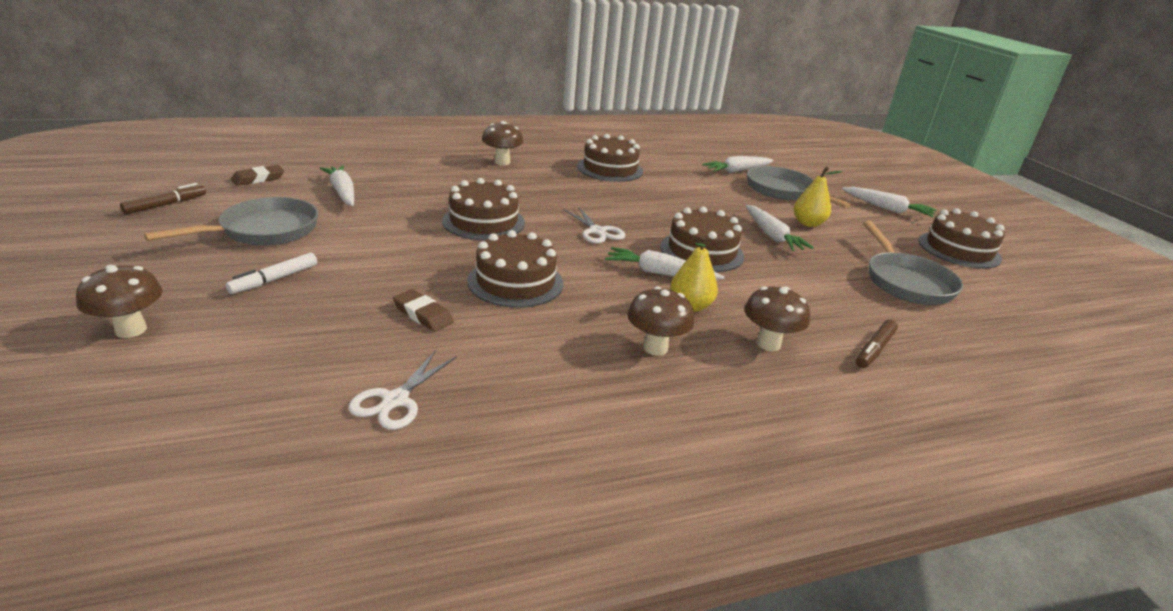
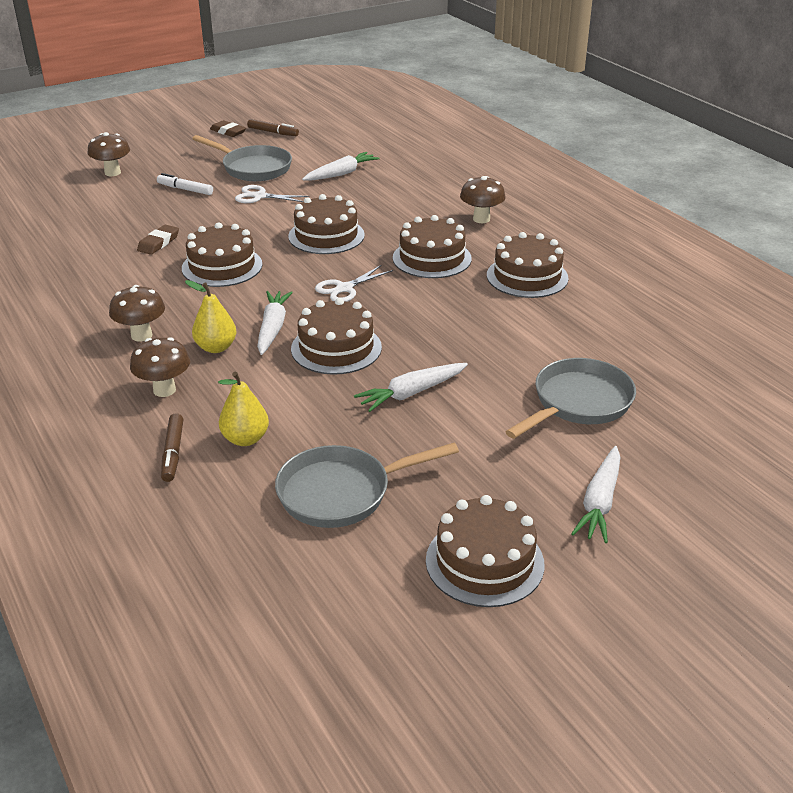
camera: 80 degrees right, 5 degrees up
brown eraser [231,165,284,186] -> brown eraser moved to [210,120,246,137]
white scissors [348,350,457,430] -> white scissors moved to [235,185,310,203]
white carrot [702,156,773,173] -> none
yellow pear [794,166,843,227] -> yellow pear moved to [218,372,269,446]
brown marker [856,320,898,368] -> brown marker turned 120 degrees counterclockwise [161,413,183,482]
none -> brown cake [393,215,472,278]

